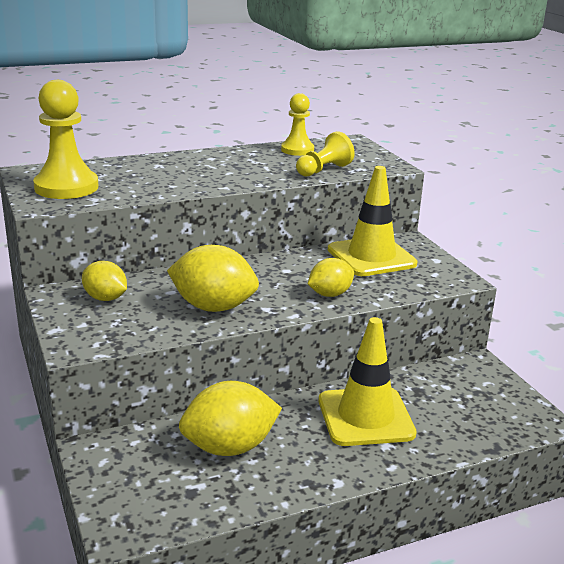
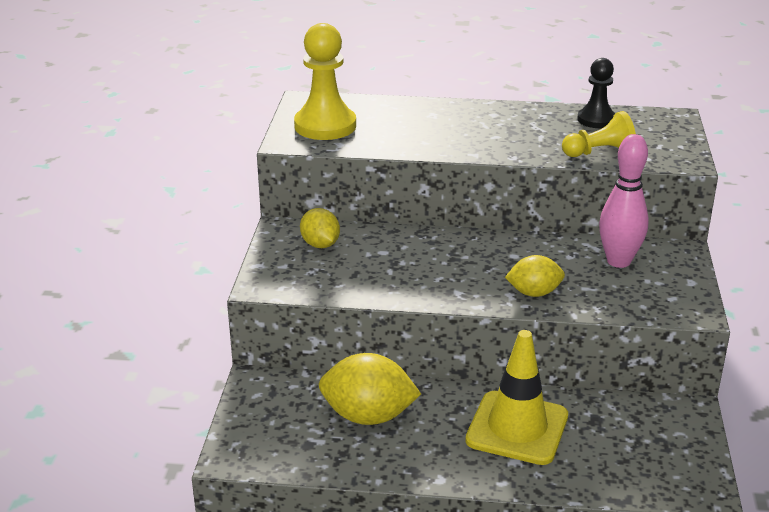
camera: 30 degrees right, 5 degrees up
yellow lemon [167,245,259,312] -> none
yellow pawn [281,93,314,156] -> black pawn [577,58,615,128]
yellow traffic cone [328,166,417,276] -> pink bowling pin [599,134,649,268]

